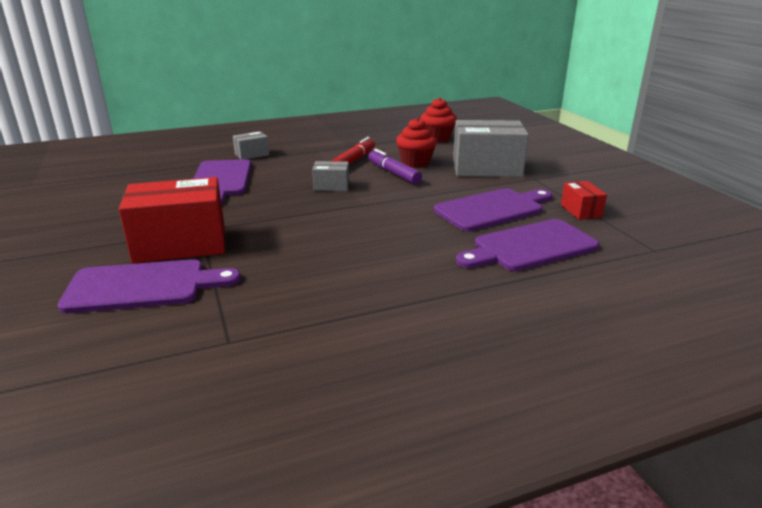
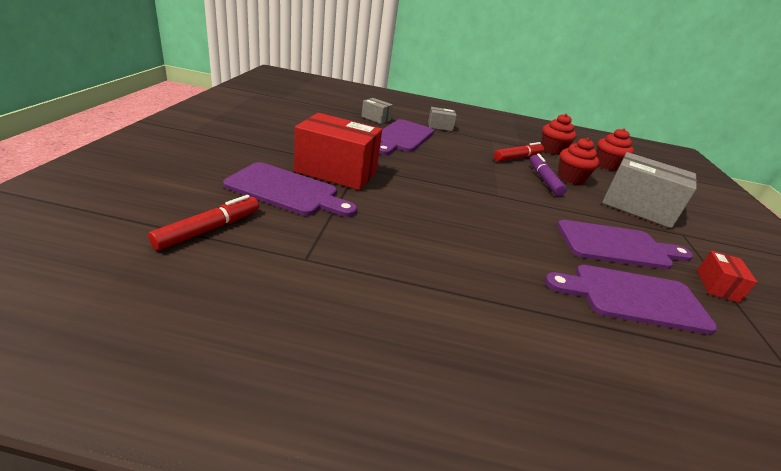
camera: 25 degrees right, 5 degrees up
grey box [312,161,349,191] -> grey box moved to [361,98,393,124]
none -> red marker [148,195,259,250]
none -> red cupcake [541,114,576,155]

